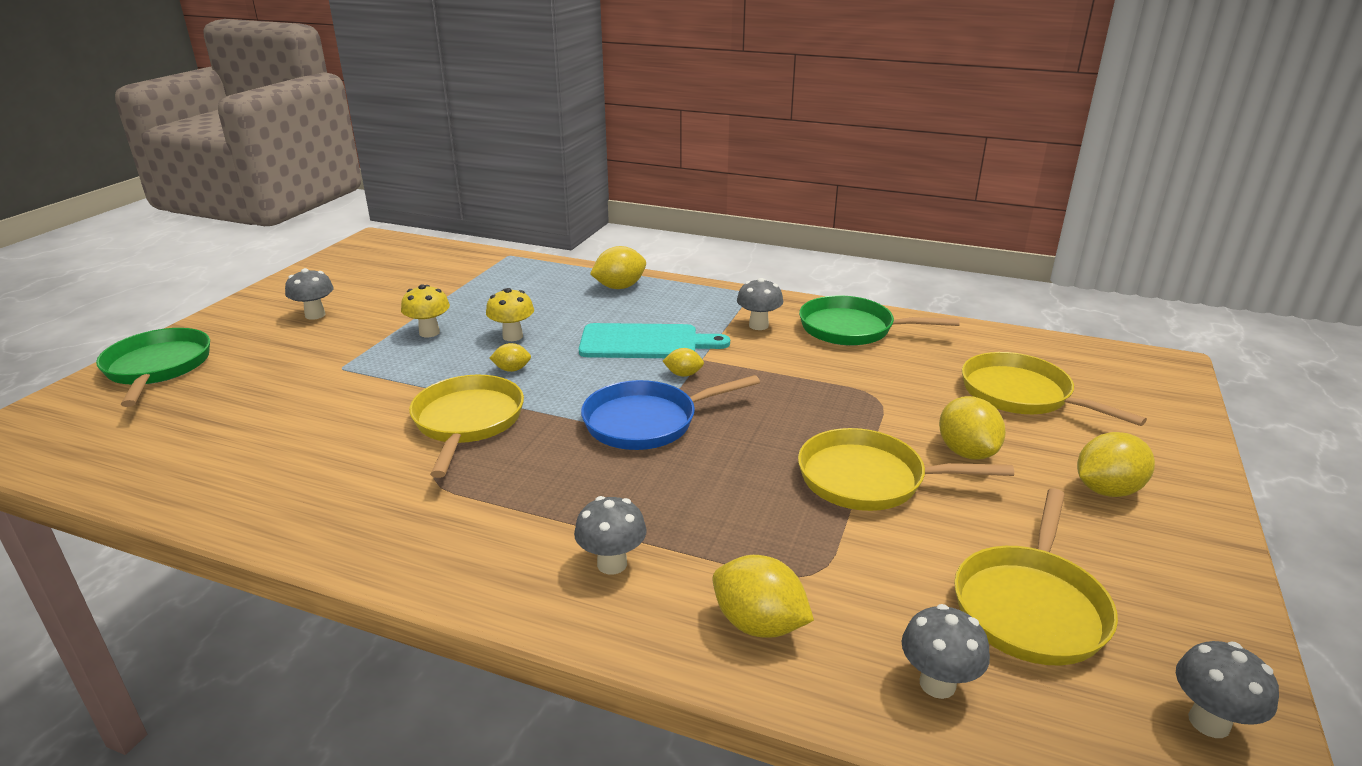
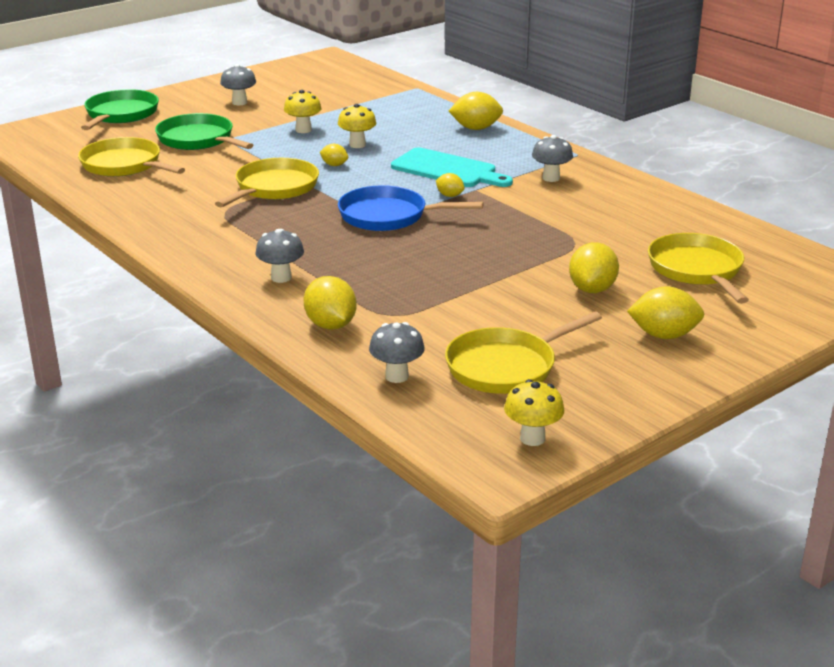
camera: 30 degrees right, 0 degrees up
yellow pan [798,428,1014,511] -> yellow pan moved to [78,137,185,177]
green pan [799,295,960,345] -> green pan moved to [155,113,253,150]
grey mushroom [1176,641,1279,738] -> yellow mushroom [504,379,564,446]

